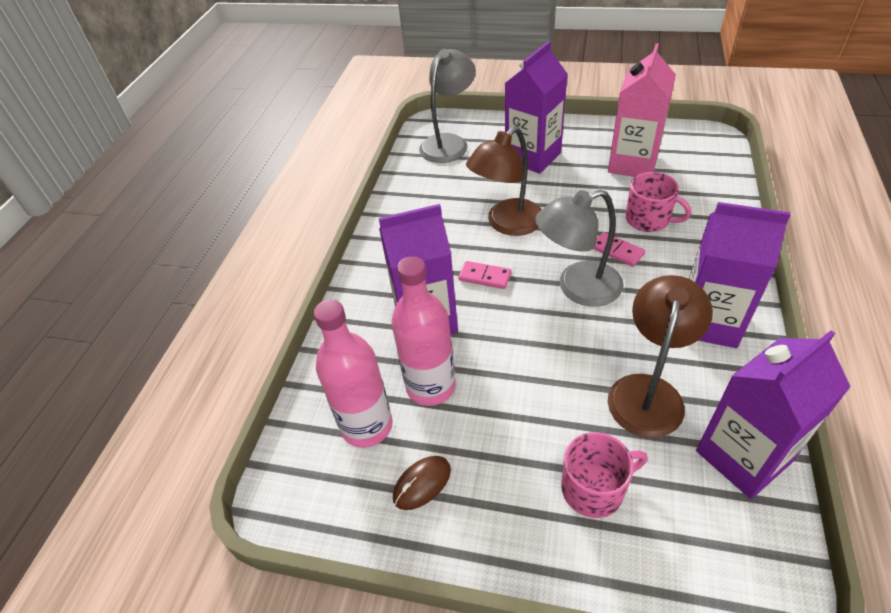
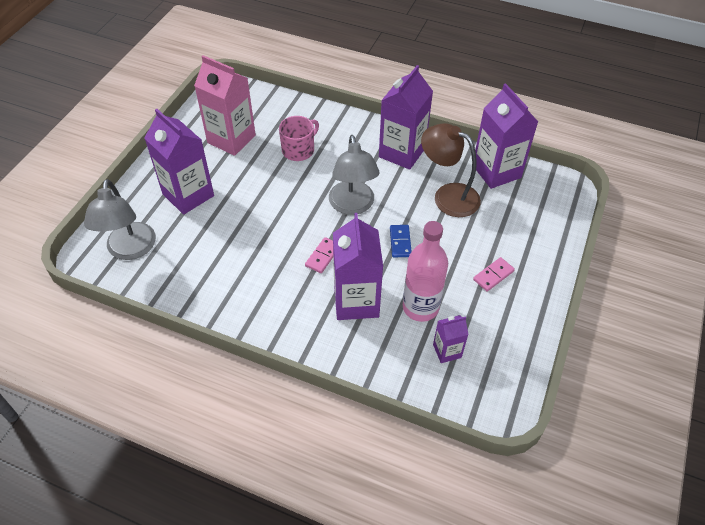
camera: 85 degrees left, 5 degrees up
pink bottle [314,299,393,448] -> purple carton [433,315,469,363]
brown mouse [393,456,451,510] -> none
grey lamp [419,49,476,163] -> grey lamp turned 135 degrees counterclockwise [84,179,156,260]
brown lamp [466,127,542,236] -> none
pink mug [561,432,648,518] -> none
pink domino [593,232,645,267] -> pink domino moved to [473,257,515,292]
none -> blue domino [390,225,412,257]

